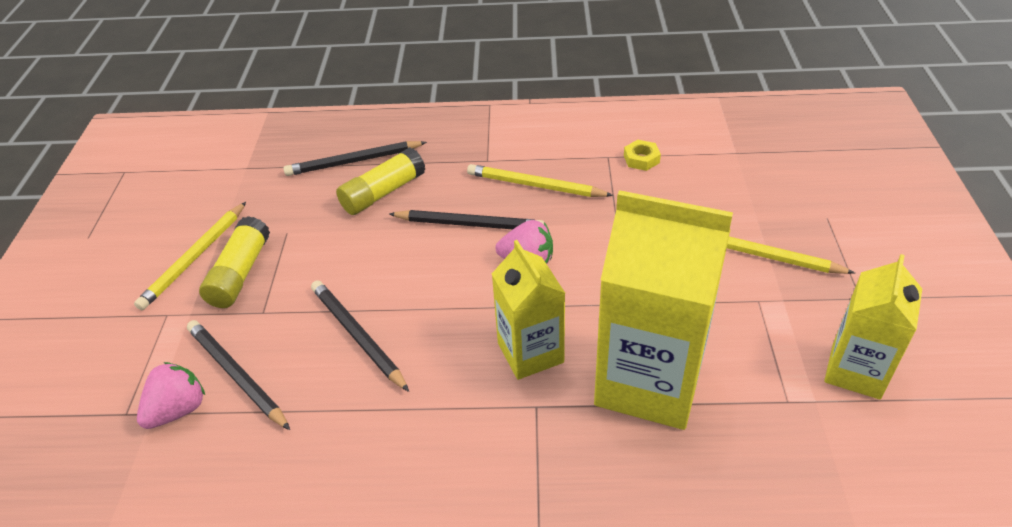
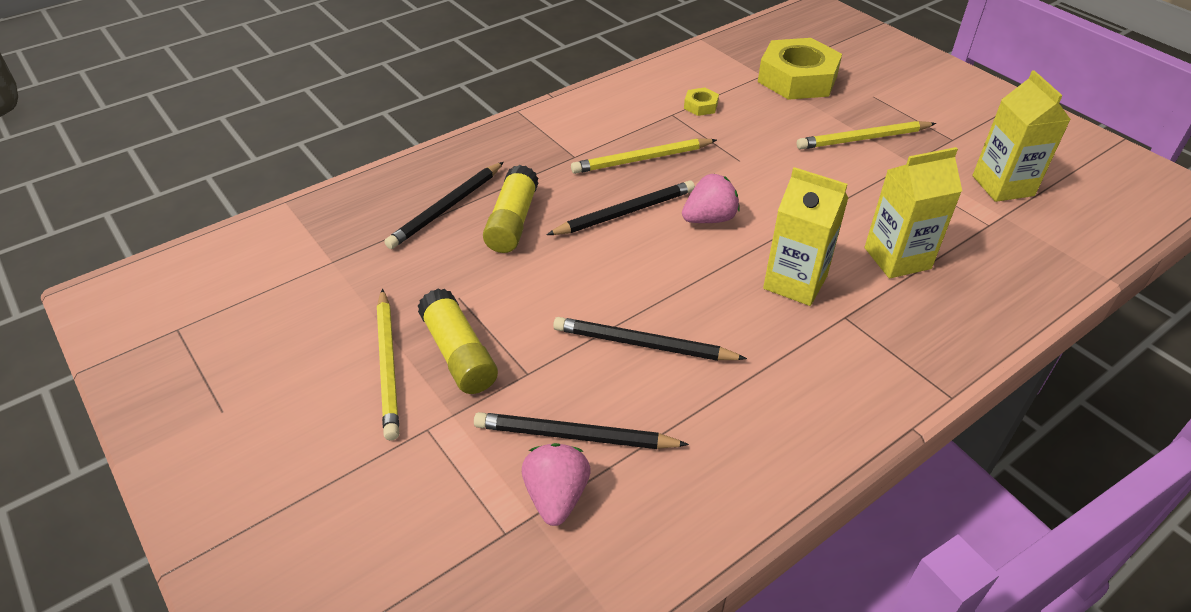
camera: 40 degrees left, 0 degrees up
yellow carton [594,190,733,430] -> yellow carton [865,147,962,279], size x0.59
none -> yellow nut [758,38,842,100]

